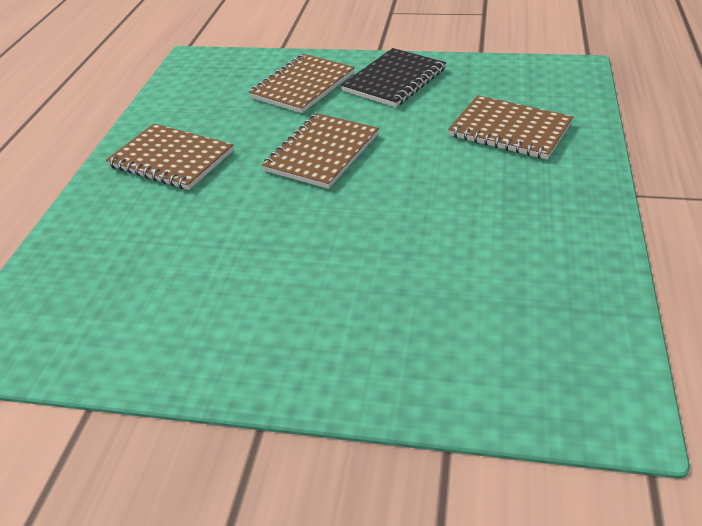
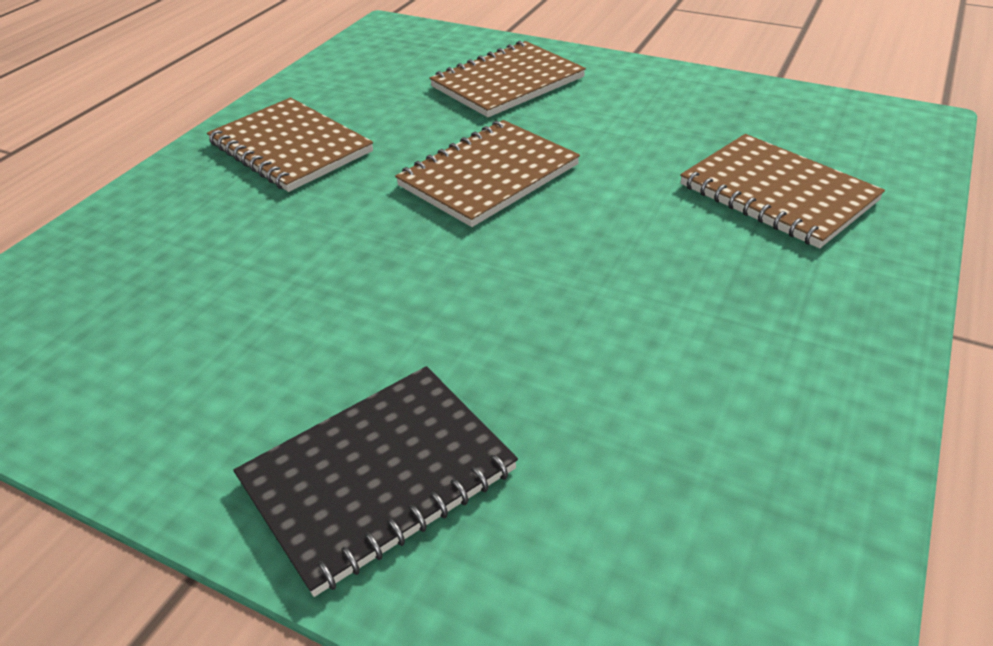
camera: 15 degrees right, 0 degrees up
black notebook [341,48,446,107] -> black notebook moved to [233,366,518,597]

